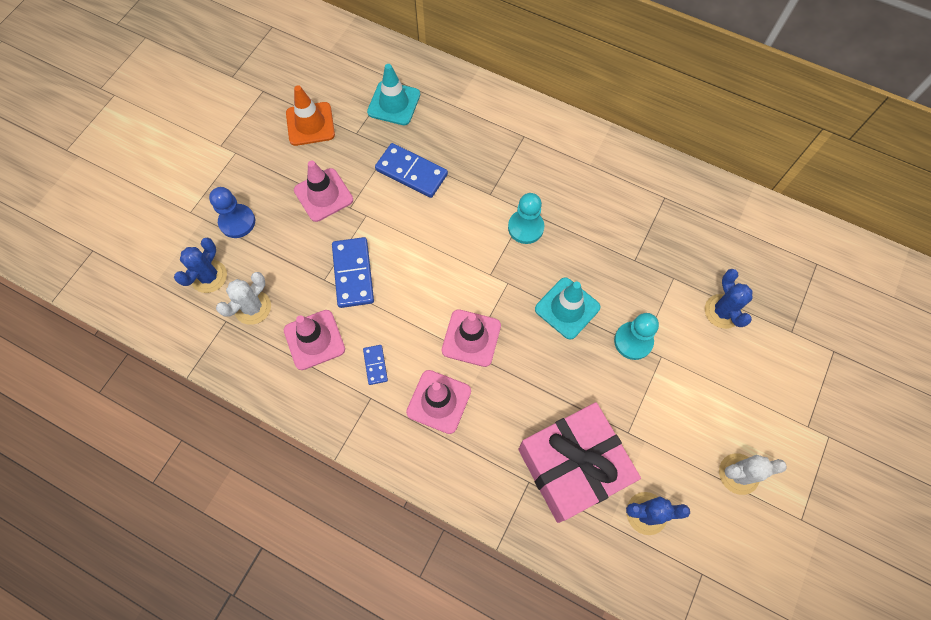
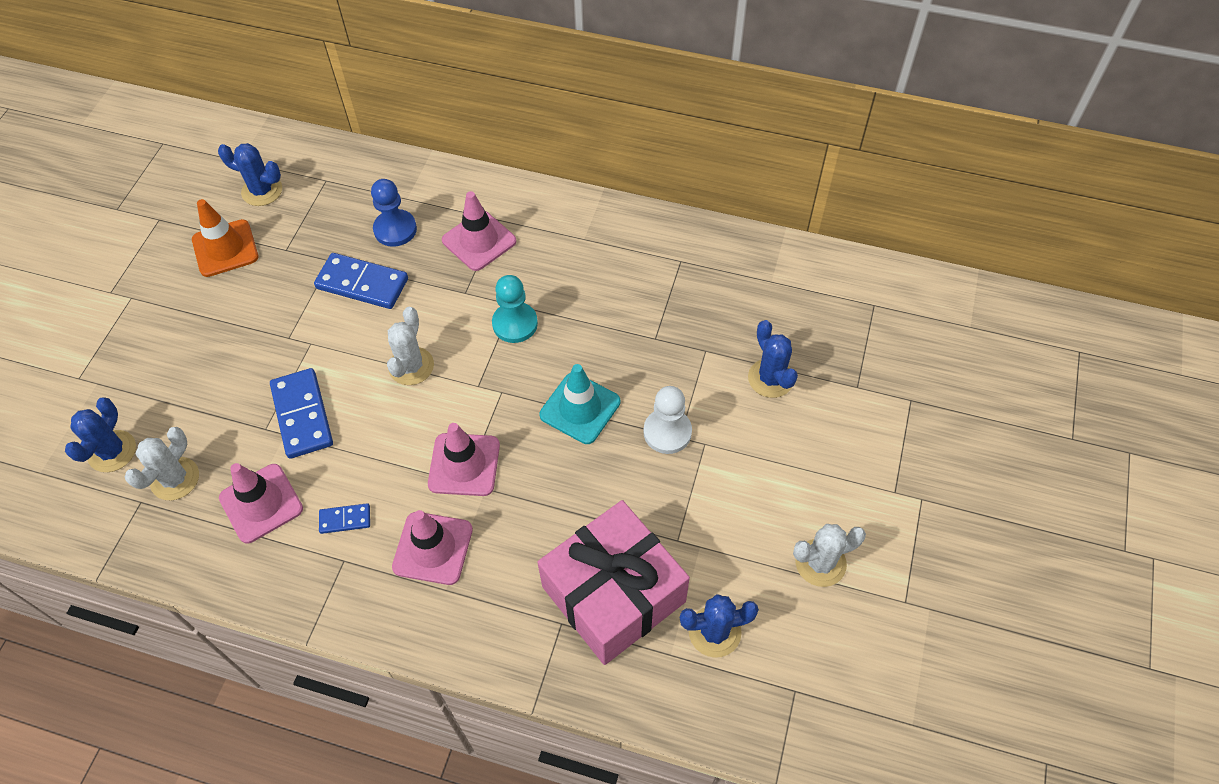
camera: 10 degrees left, 10 degrees down
blue pawn [209,187,255,238] -> blue pawn moved to [371,179,417,247]
pink traffic cone [294,161,353,222] -> pink traffic cone moved to [442,191,516,271]
blue domino [363,345,388,385] -> blue domino turned 75 degrees counterclockwise [319,503,370,534]
turquoise traffic cone [367,64,420,125] -> none
turquoise pawn [614,313,659,360] -> white pawn [643,386,692,454]
none -> blue cactus [218,143,282,206]
none -> white cactus [387,307,434,385]

